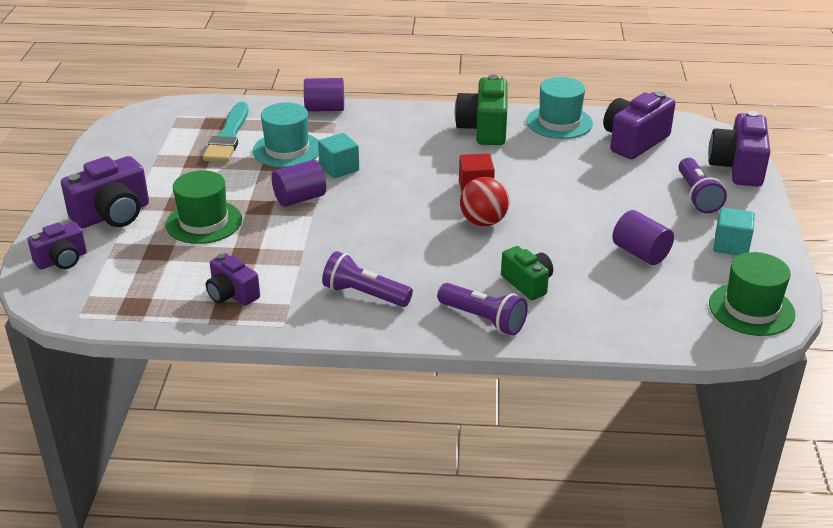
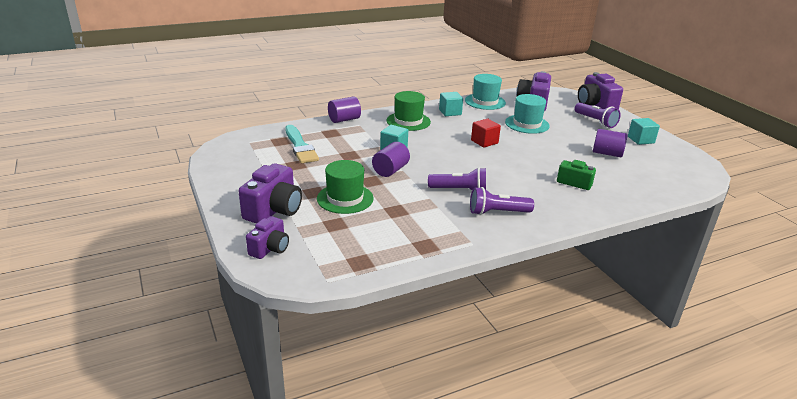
camera: 30 degrees left, 5 degrees down
purple camera [206,253,260,306] -> none
turquoise hat [253,103,319,168] -> turquoise hat moved to [505,94,550,134]
purple flashlight [437,283,528,335] -> purple flashlight moved to [428,167,486,190]
green camera [455,74,507,145] -> turquoise cube [439,92,463,116]
red ball [460,177,509,226] -> none
green hat [709,252,795,336] -> green hat moved to [386,91,431,131]

